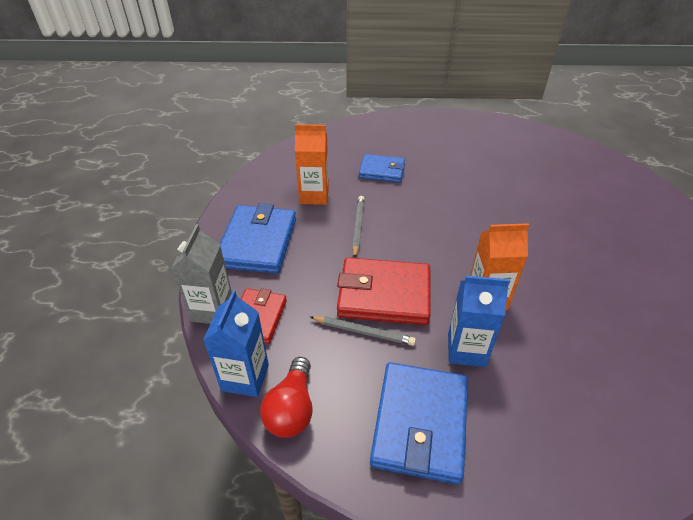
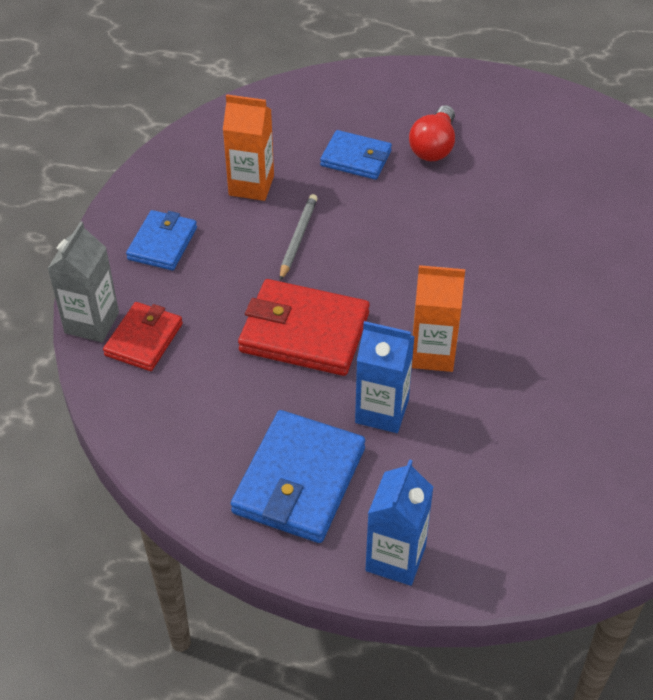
camera: 10 degrees right, 5 degrees up
blue carton [203,290,269,397] -> blue carton moved to [365,459,433,586]
blue wallet [220,203,296,274] -> blue wallet [126,210,197,270], size x0.61
red light bulb [260,357,313,438] -> red light bulb moved to [409,105,455,161]
grey pencil [310,316,416,346] -> none

